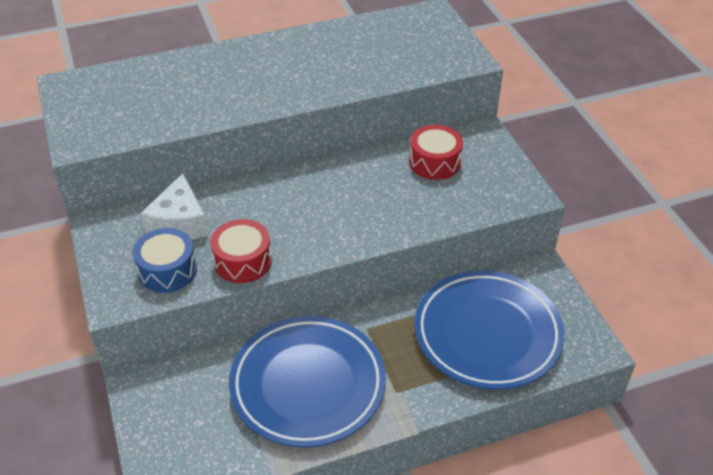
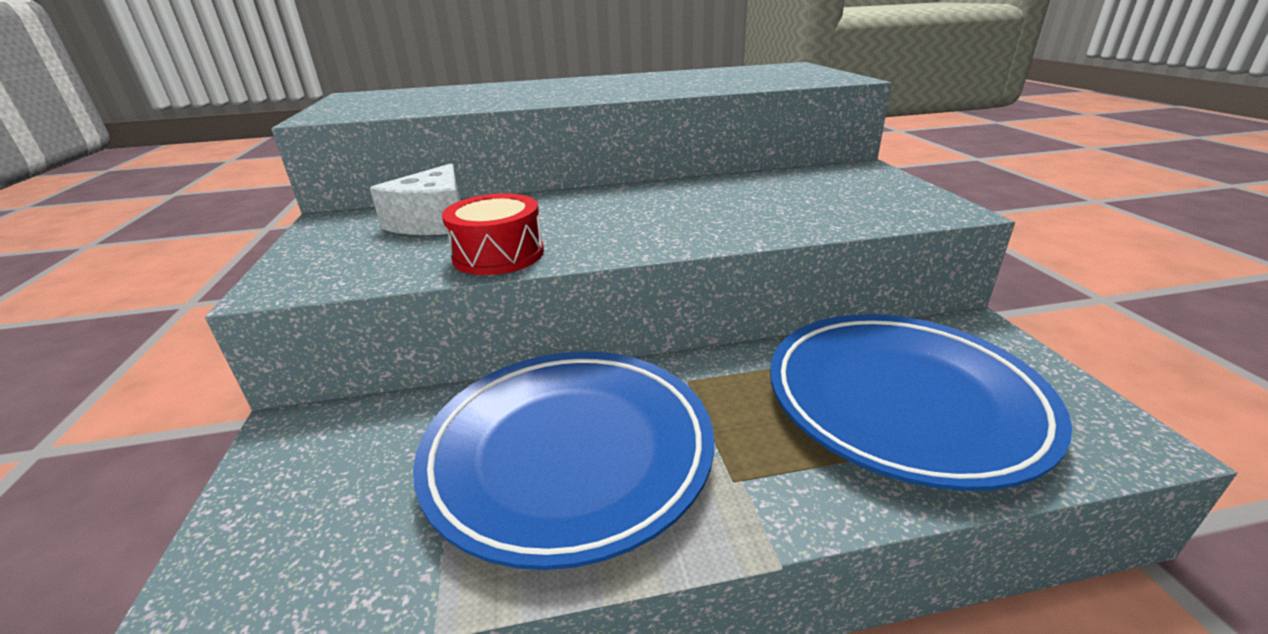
camera: 10 degrees right, 15 degrees down
blue drum [133,228,197,293] -> none
red drum [409,125,463,180] -> none

